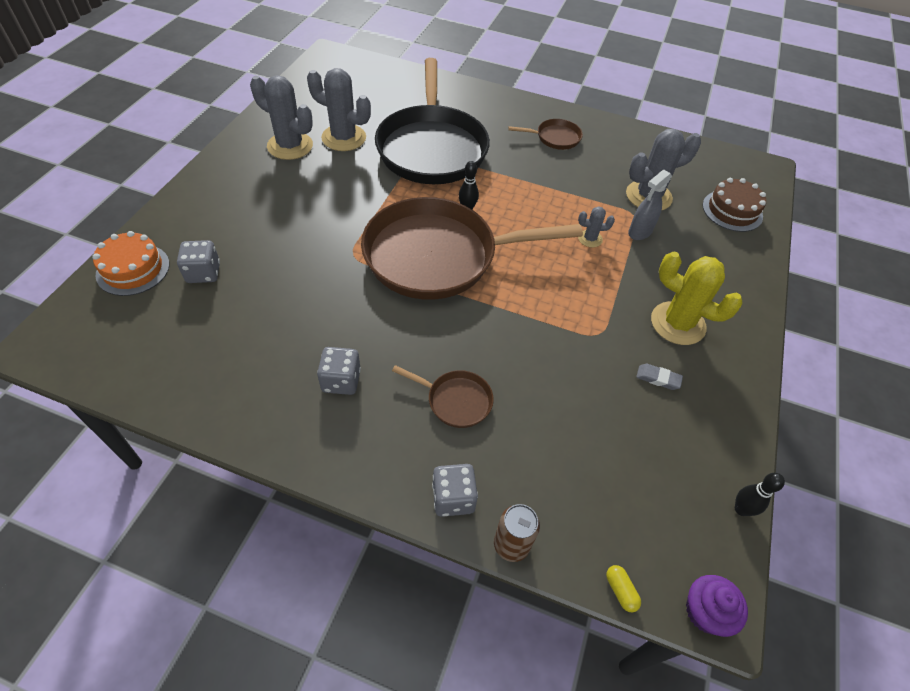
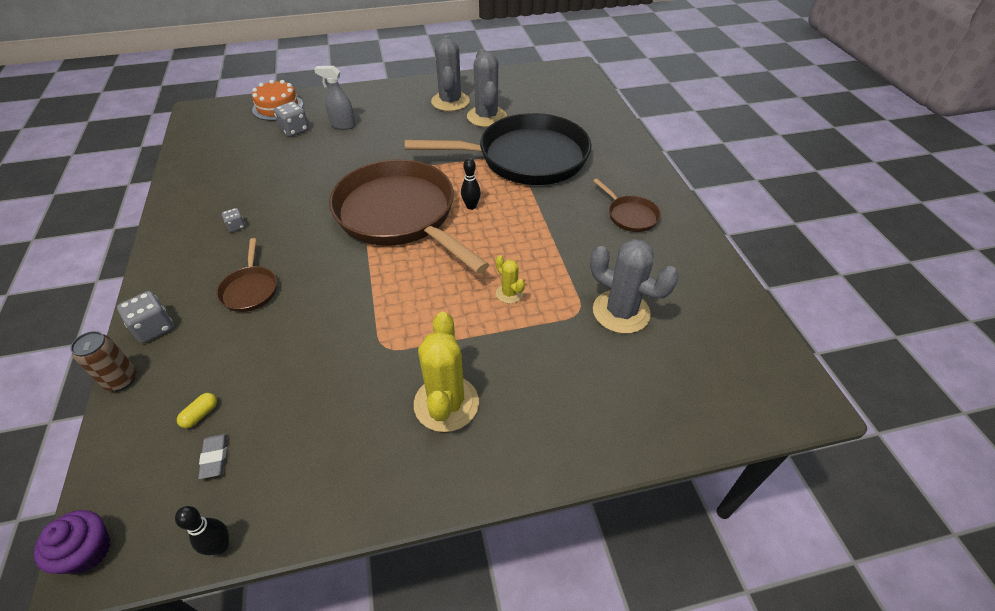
camera: 60 degrees right, 5 degrees down
grey dice [317,347,361,395] -> grey dice [222,208,246,232], size x0.57
black pan [375,58,490,184] -> black pan turned 150 degrees counterclockwise [405,113,592,185]
grey cactus [578,206,615,248] -> yellow cactus [496,255,525,303]
yellow capsule [606,565,641,612] -> yellow capsule moved to [177,393,217,428]
grey spray bottle [628,170,672,240] -> grey spray bottle moved to [314,66,356,130]
grey eraser [636,364,683,390] -> grey eraser moved to [198,434,227,479]
brown cake [703,178,766,232] -> none

